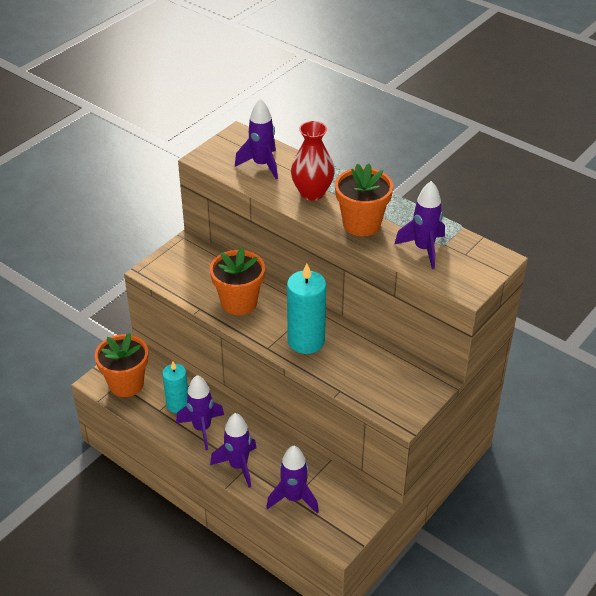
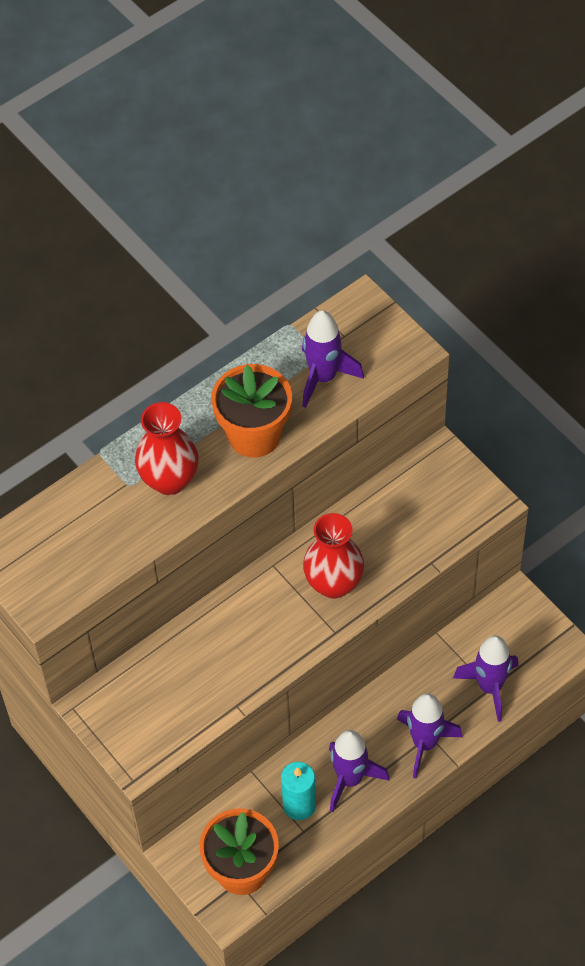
camera: 75 degrees left, 15 degrees up
orange flower pot [210,247,265,315] -> none
purple rocket [235,99,278,179] -> none
turquoise candle [287,263,326,354] -> red vase [303,513,364,599]

